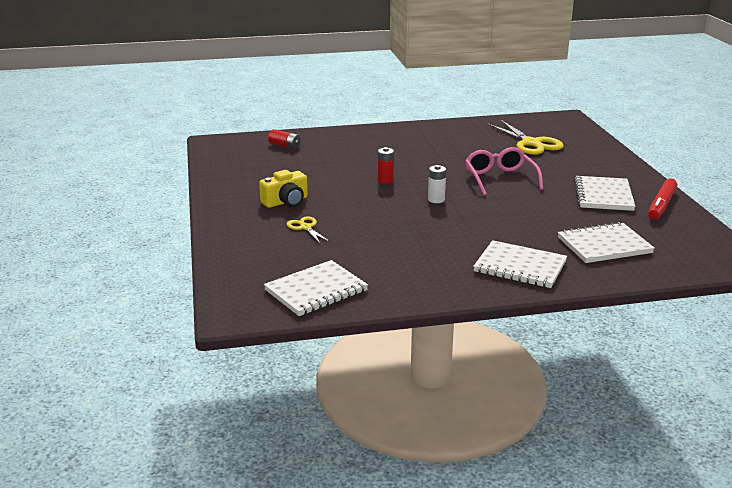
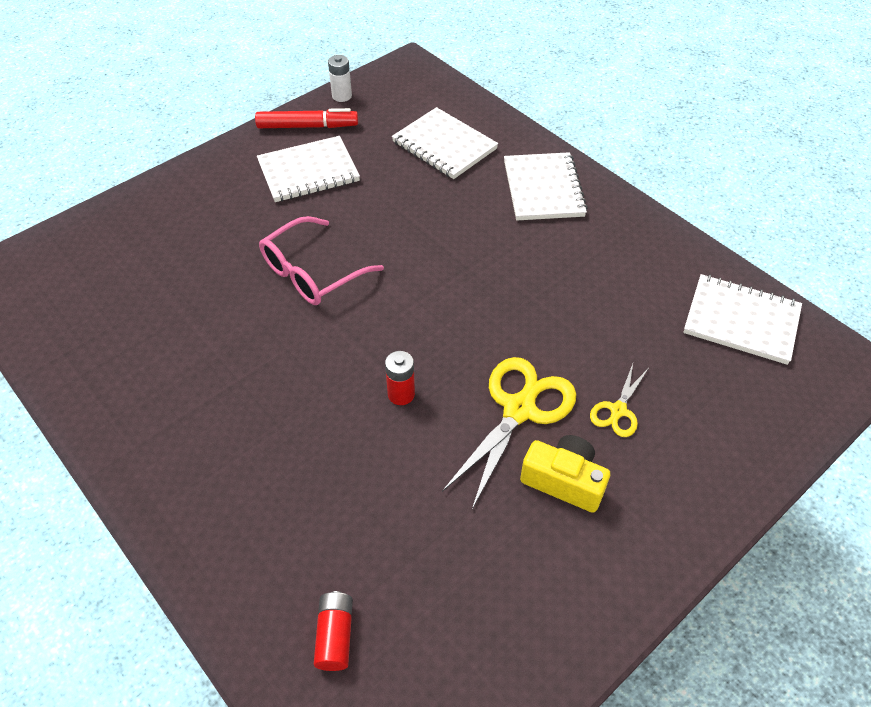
camera: 120 degrees left, 25 degrees up
white battery [428,165,446,203] -> white battery moved to [328,55,352,102]
yellow scissors [488,120,564,155] -> yellow scissors moved to [442,357,577,509]

